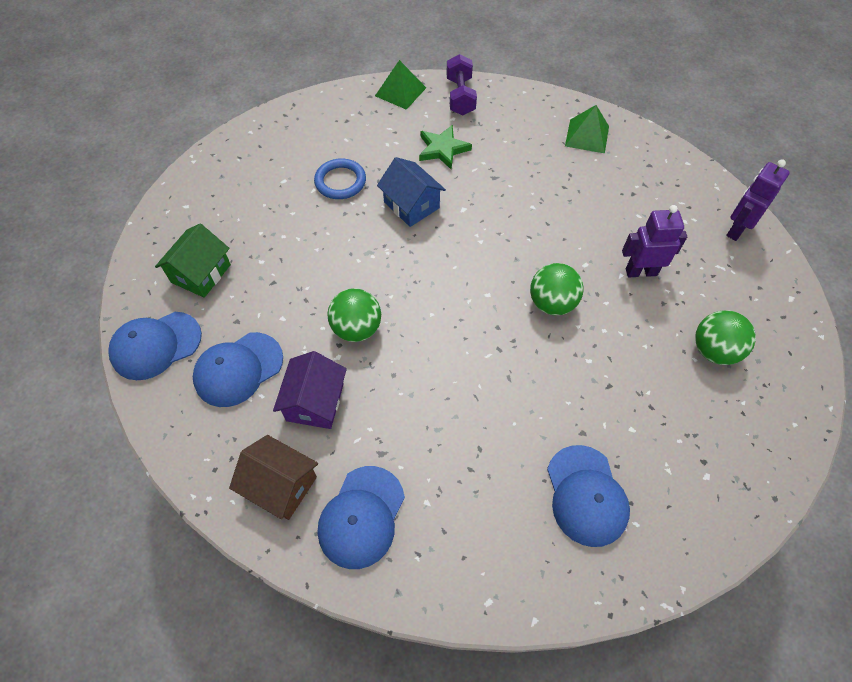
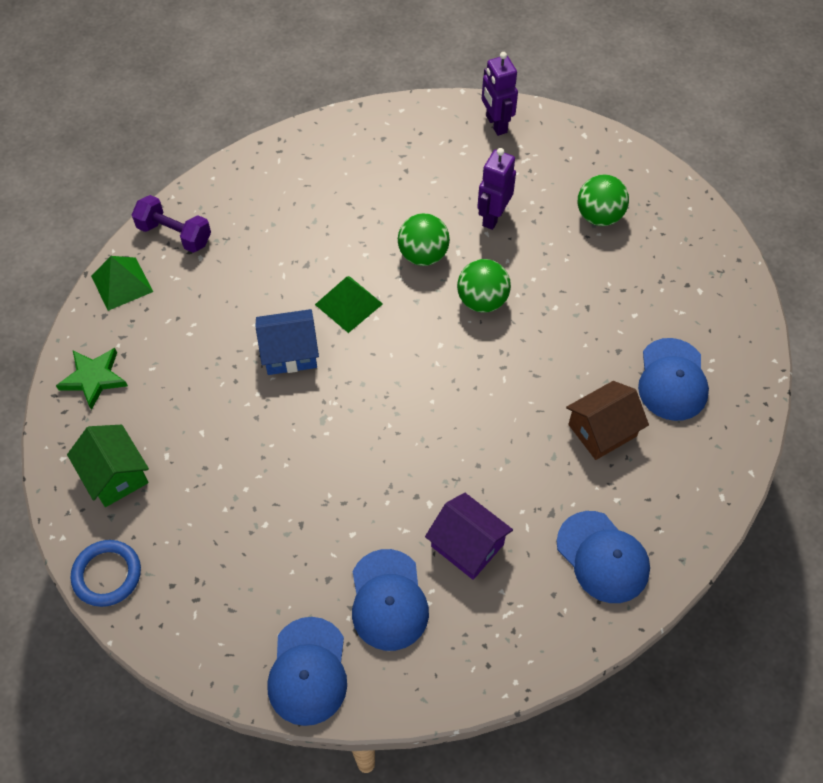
camera: 60 degrees left, 0 degrees up
green house [155,224,231,298] -> green house moved to [67,424,149,507]
brown house [229,435,318,520] -> brown house moved to [566,381,649,460]
blue ring [314,158,366,199] -> blue ring moved to [71,540,141,607]
green ball [328,288,381,342] -> green ball moved to [398,213,450,266]
green star [419,125,472,169] -> green star moved to [56,348,128,410]
blue cap [547,445,630,547] -> blue cap turned 75 degrees clockwise [638,338,709,421]
green pyramid [565,105,609,153] -> green pyramid moved to [315,276,383,333]

